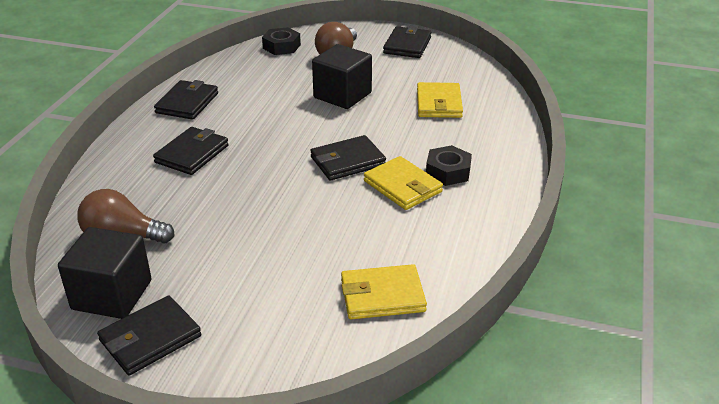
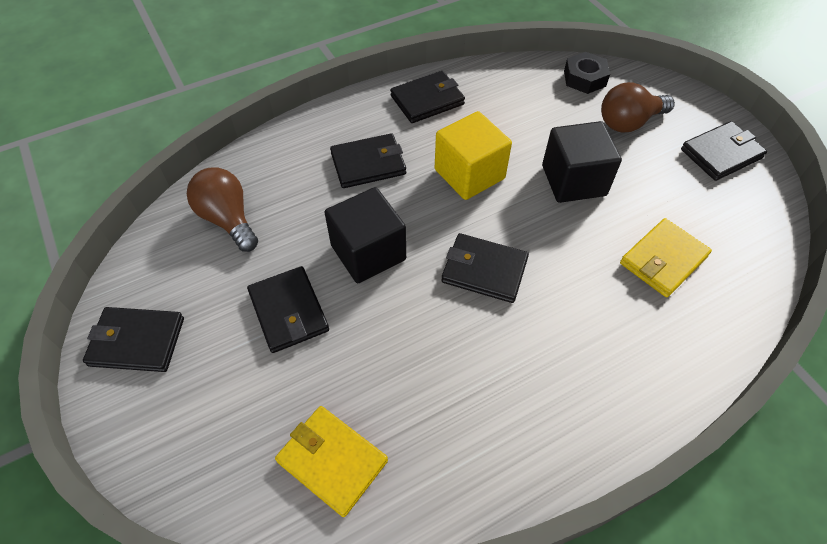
camera: 45 degrees right, 20 degrees up
black cube [58,227,151,319] -> black cube moved to [324,187,406,283]
yellow wallet [364,156,443,210] -> none
black nut [426,145,472,186] -> none
none -> black wallet [247,266,329,353]
none -> yellow cube [435,111,512,200]

